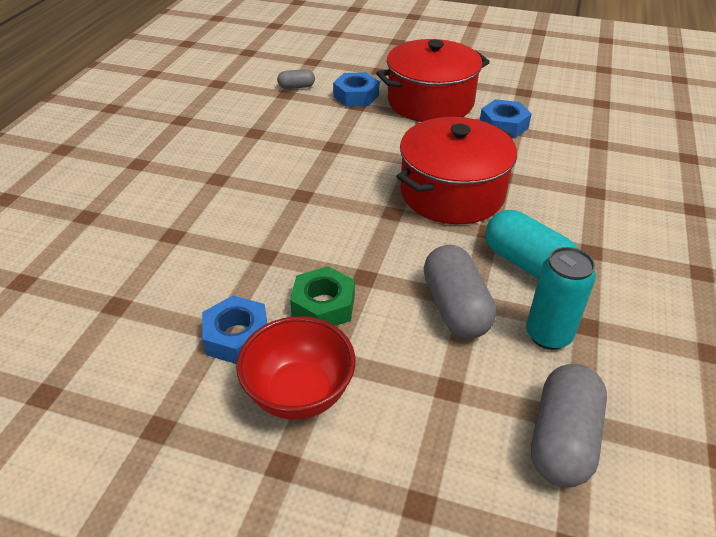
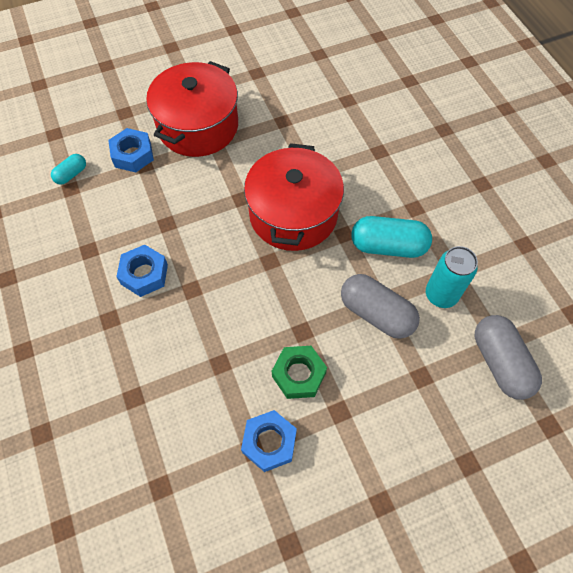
camera: 40 degrees left, 20 degrees up
red bowl [236,316,356,420] -> none
grey capsule [277,69,315,89] -> turquoise capsule [51,154,86,184]
blue nut [480,99,532,138] -> blue nut moved to [116,245,168,297]

